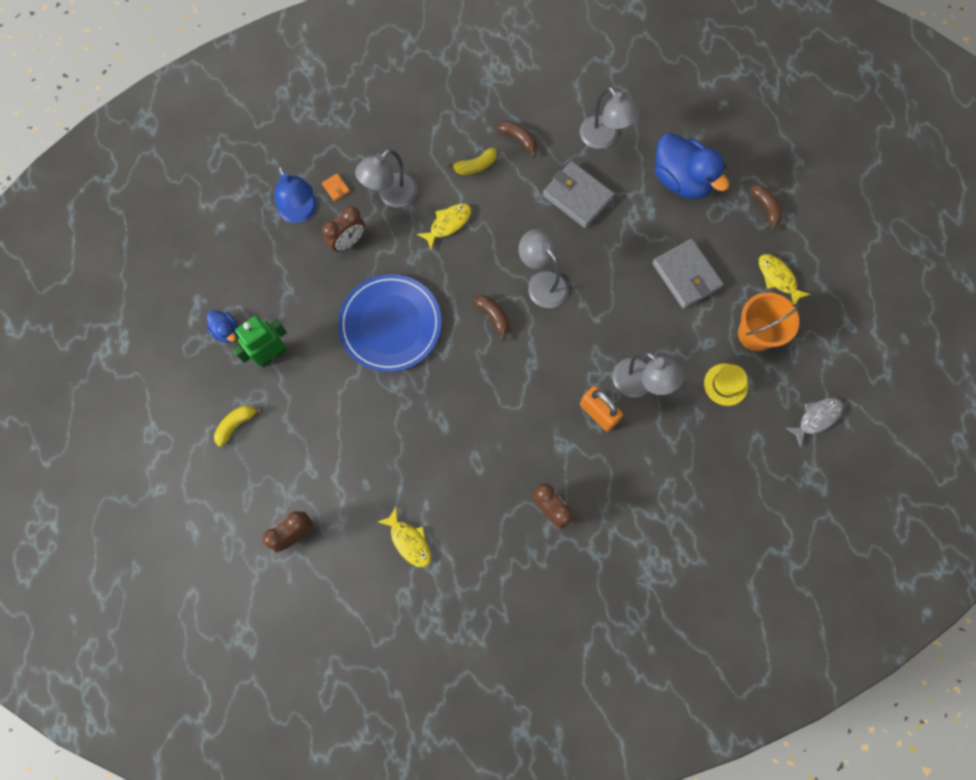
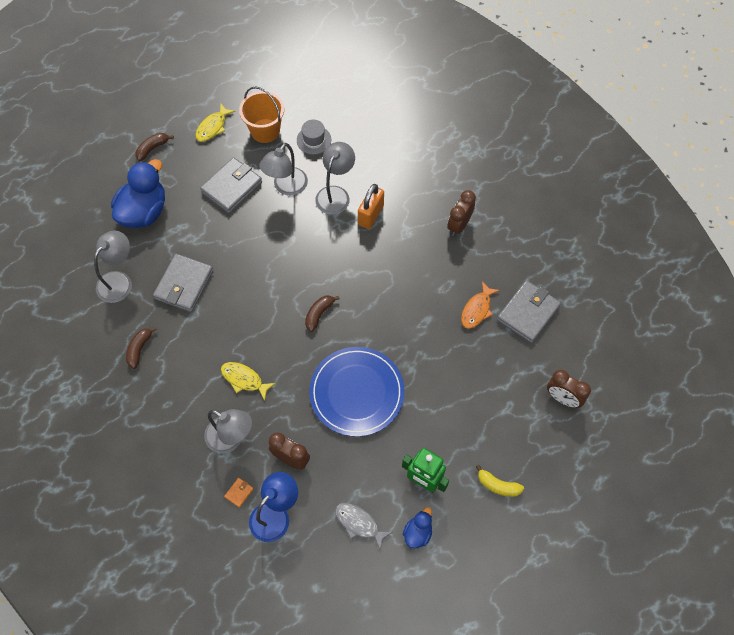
camera: 110 degrees left, 10 degrees down
yellow fish [378,507,431,568] -> grey wallet [497,280,561,343]
yellow banana [448,148,497,175] -> none
grey lamp [519,229,569,308] -> grey lamp moved to [259,143,308,196]
yellow hat [704,363,748,406] -> grey hat [297,120,331,155]
grey fish [785,398,843,447] -> grey fish moved to [335,503,392,550]
none -> orange fish [461,281,500,329]

